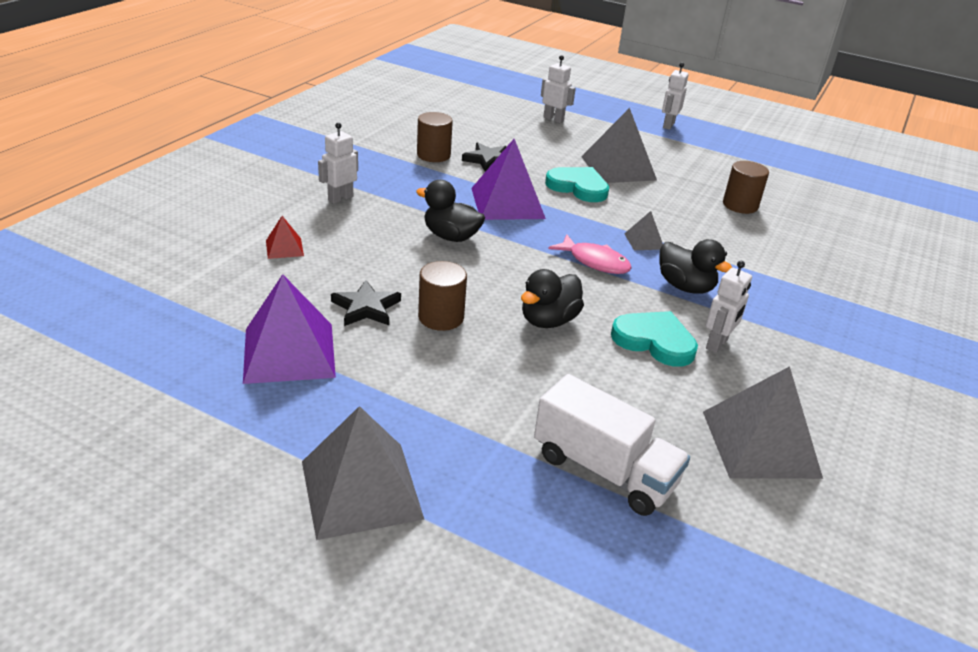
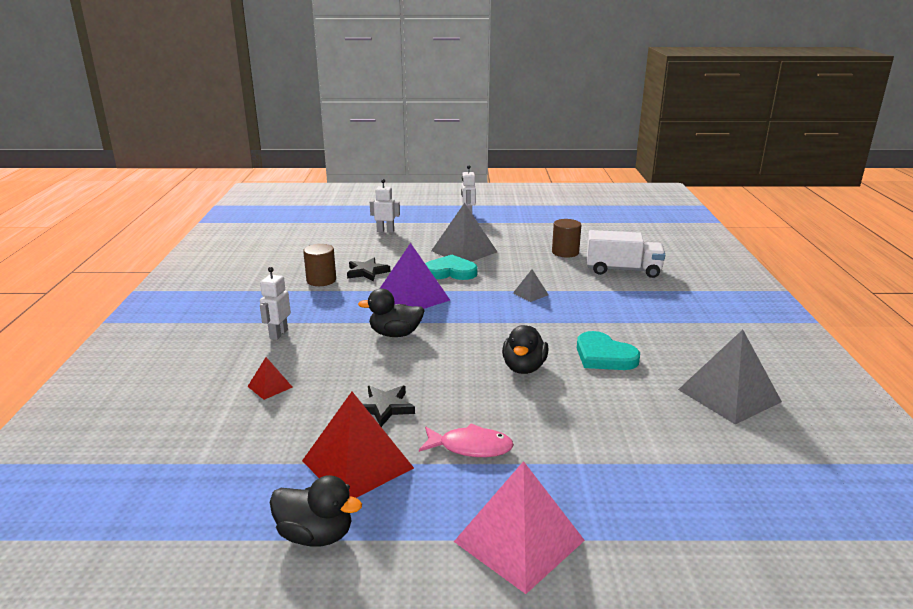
camera: 25 degrees left, 10 degrees down
purple pyramid [243,274,336,384] -> red pyramid [302,392,414,498]
grey pyramid [302,406,424,540] -> pink pyramid [454,461,585,594]
brown cylinder [418,261,467,331] -> none
white truck [534,374,690,516] -> white truck moved to [587,230,665,278]
pink fish [548,234,632,274] -> pink fish moved to [419,423,514,457]
turquoise heart [611,311,698,367] -> turquoise heart turned 135 degrees counterclockwise [577,331,640,370]
black duck [659,239,732,294] -> black duck moved to [270,475,362,547]
white robot [705,261,752,353] -> none

